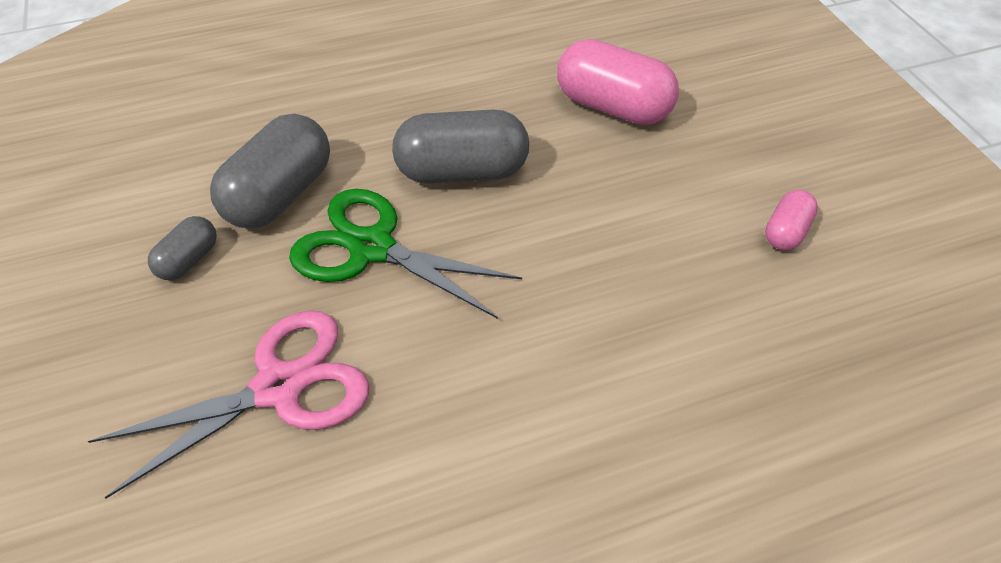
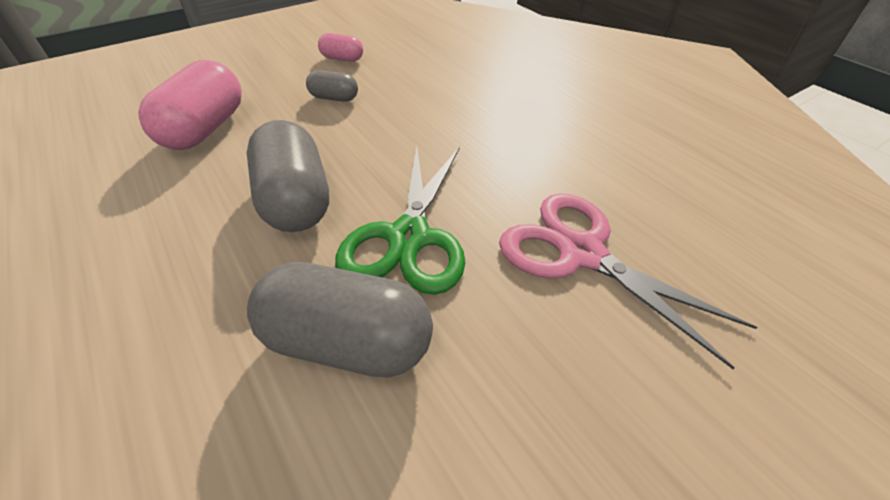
camera: 105 degrees left, 5 degrees down
grey capsule [148,216,217,280] -> grey capsule moved to [306,70,358,102]

